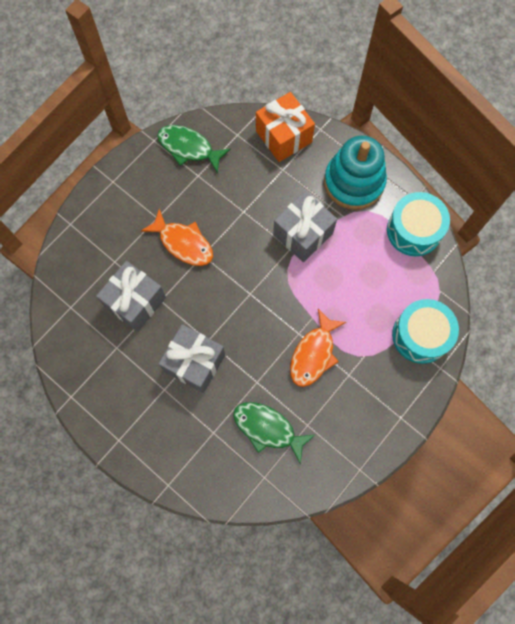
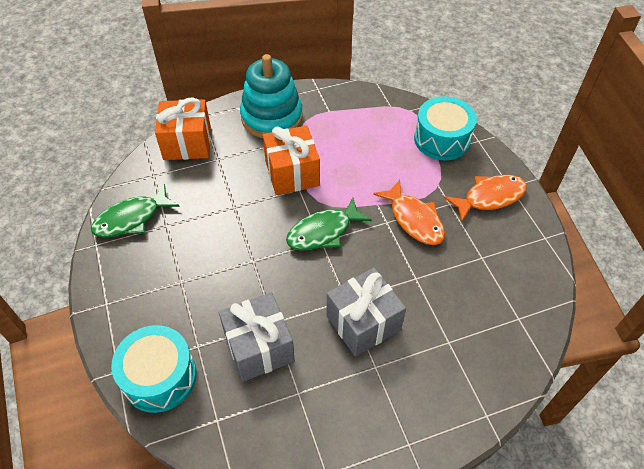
camera: 60 degrees left, 20 degrees down
orange fish [141,208,213,266] -> orange fish moved to [444,175,527,222]
green fish [233,402,315,464] -> green fish moved to [286,198,372,250]
grey gift [273,191,337,262] -> orange gift [263,125,320,195]
turquoise drum [387,192,450,256] -> turquoise drum moved to [111,325,196,413]

